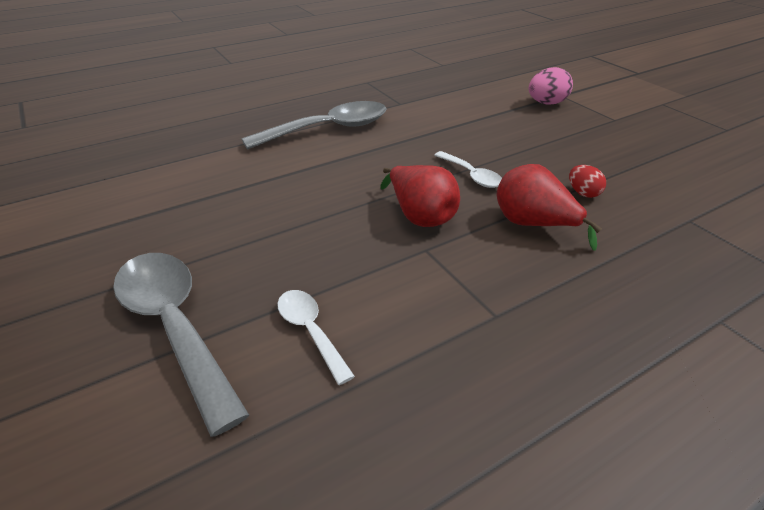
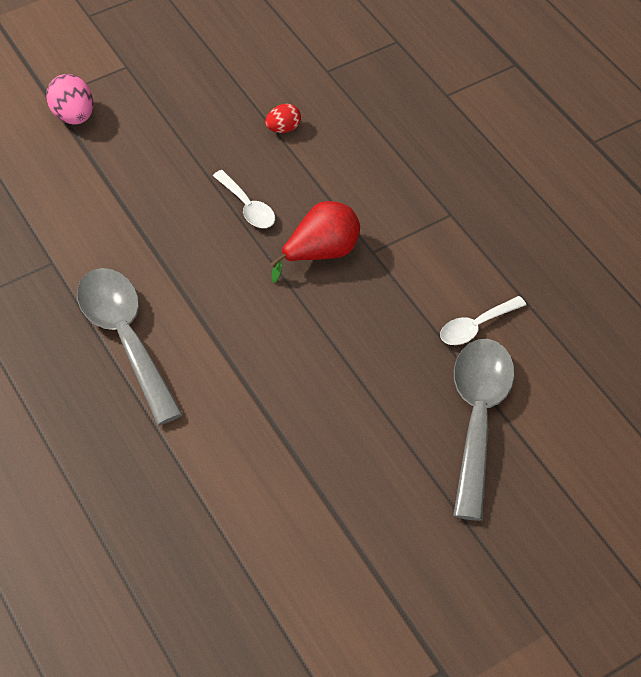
camera: 90 degrees left, 15 degrees up
grey spoon [113,253,249,437] -> grey spoon turned 135 degrees clockwise [453,339,515,521]
white spoon [434,151,502,188] -> white spoon turned 90 degrees clockwise [213,170,275,228]
red pear [497,164,602,251] -> none

